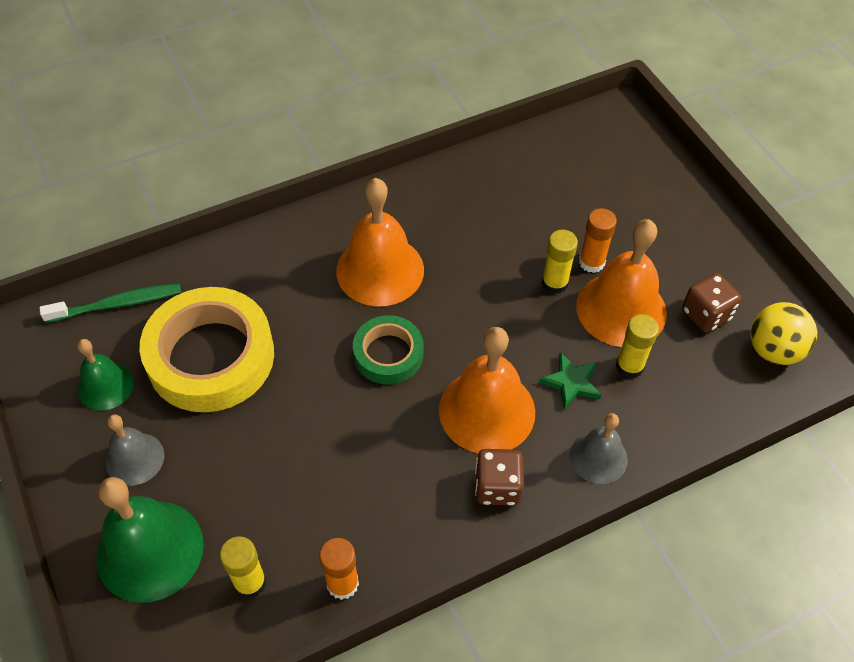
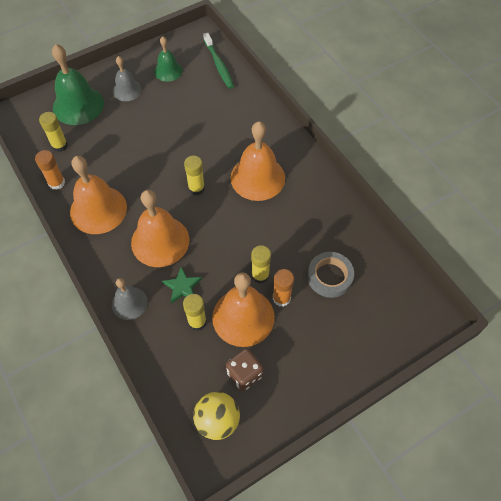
camera: 85 degrees right, 5 degrees up
yellow tape [140,287,274,412] -> none
green tape [353,315,423,384] -> yellow glue stick [184,156,205,195]
brown dice [475,449,524,505] -> none
none -> orange bell [70,156,127,234]
none -> grey tape [307,252,354,298]

